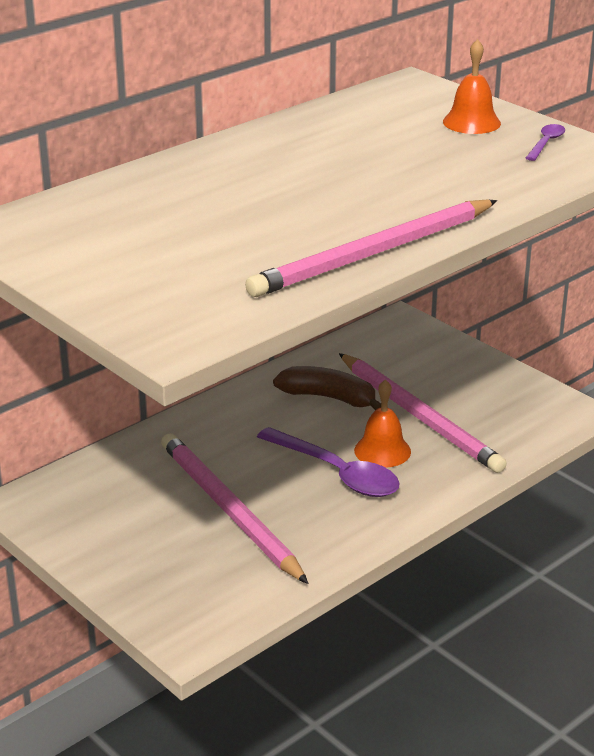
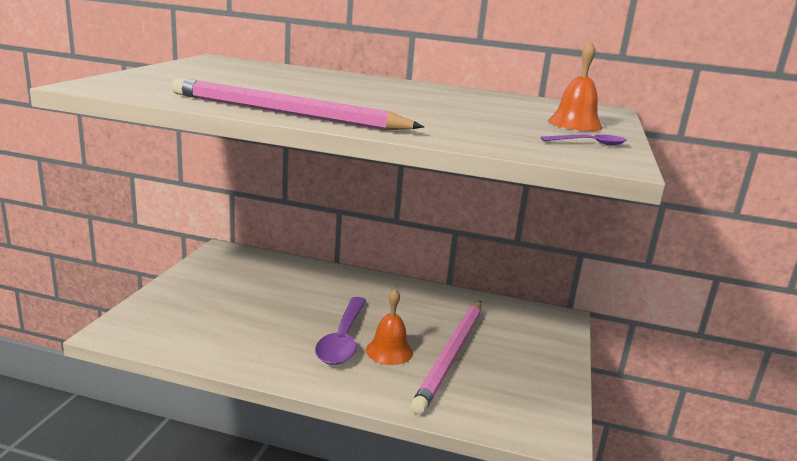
camera: 55 degrees right, 10 degrees down
pink pencil [161,433,309,584] -> none
brown banana [273,366,381,410] -> none

